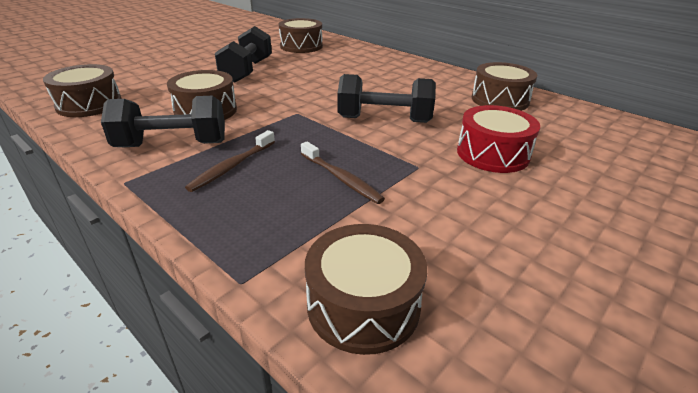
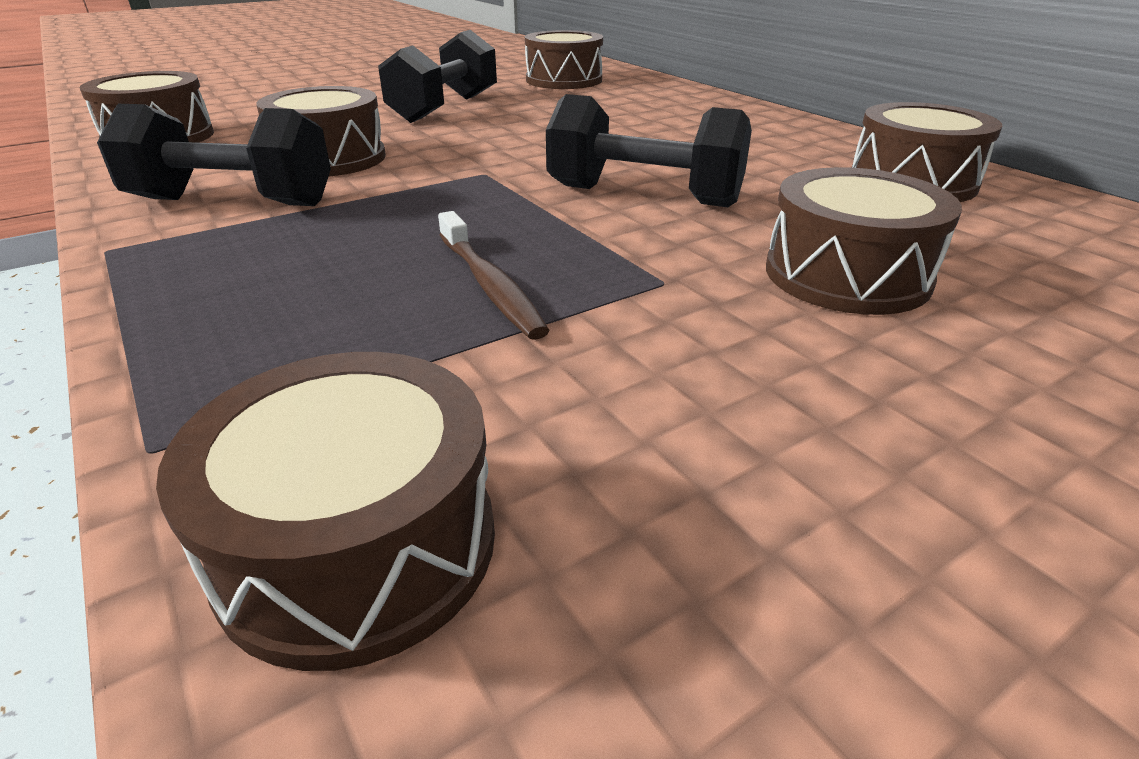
camera: 15 degrees right, 0 degrees up
brown toothbrush [185,130,275,192] -> none
red drum [457,105,540,173] -> brown drum [766,167,962,315]

